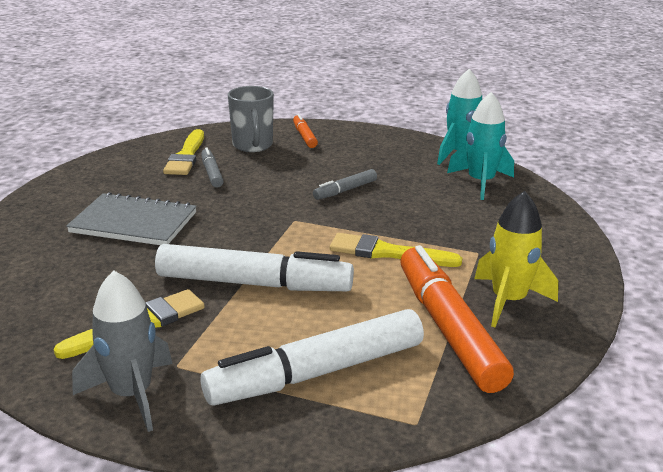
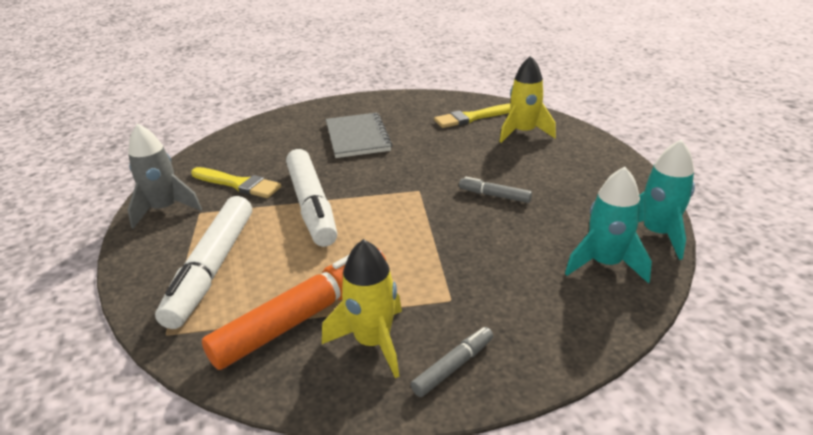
camera: 65 degrees right, 5 degrees up
grey marker [201,147,224,188] -> grey marker moved to [410,327,493,397]
white marker [201,309,424,405] -> white marker turned 120 degrees counterclockwise [155,196,252,329]
grey mug [228,86,274,152] -> yellow rocket [499,56,556,143]
orange marker [293,114,318,148] -> none
yellow brush [330,233,462,267] -> none

